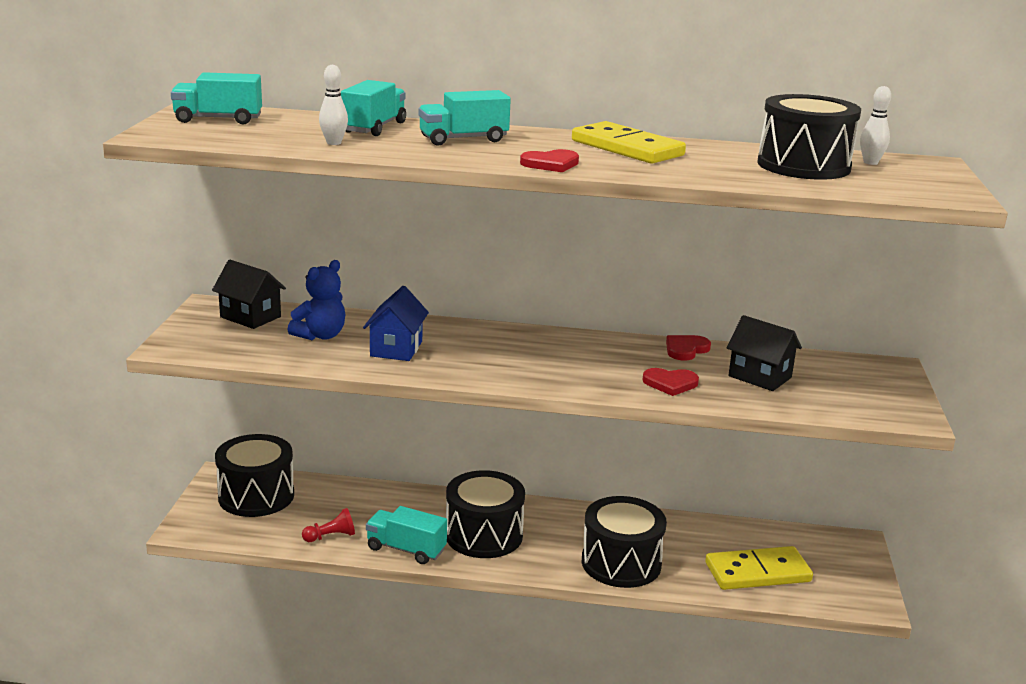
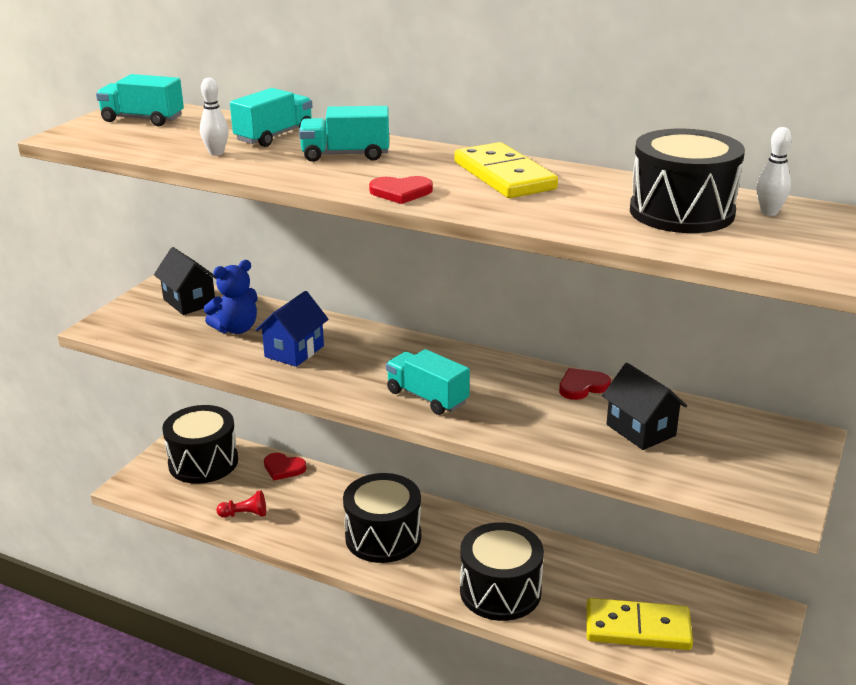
camera: 20 degrees right, 5 degrees up
turquoise truck [366,506,447,564] -> turquoise truck moved to [386,349,470,415]
red heart [642,368,699,396] -> red heart moved to [264,453,307,481]

